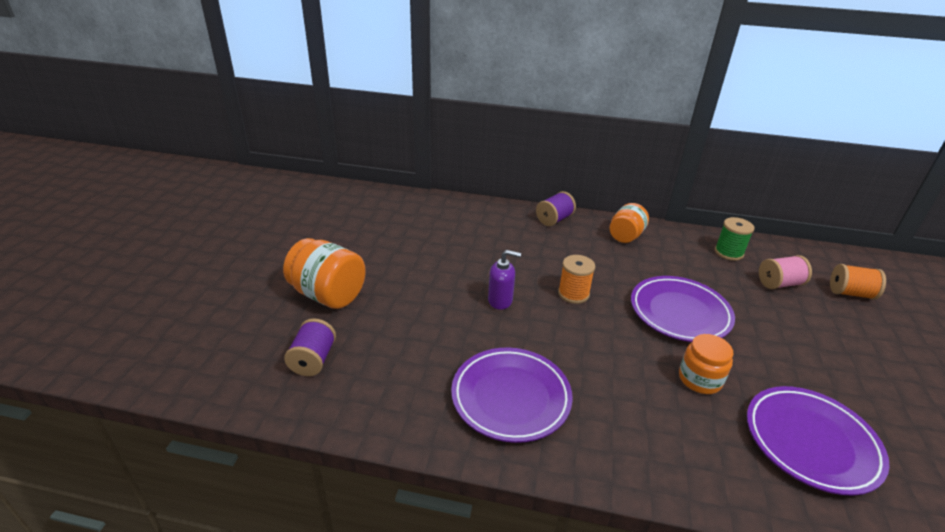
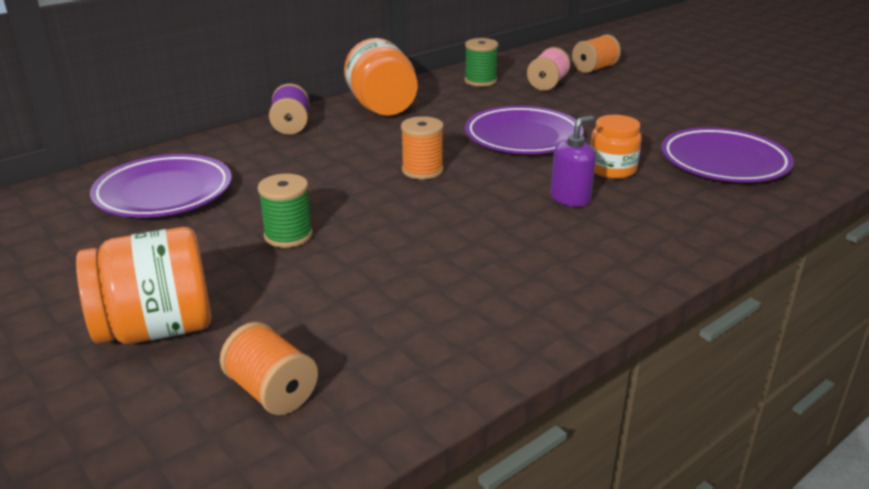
camera: 50 degrees left, 5 degrees down
purple spool [284,318,336,376] -> orange spool [220,322,318,415]
purple plate [451,348,573,443] -> purple plate moved to [90,154,232,218]
purple soap dispenser [488,250,521,310] -> purple soap dispenser moved to [551,116,596,207]
orange jar [609,203,649,243] -> orange jar [344,38,418,116], size x1.54
none -> green spool [258,174,313,248]

